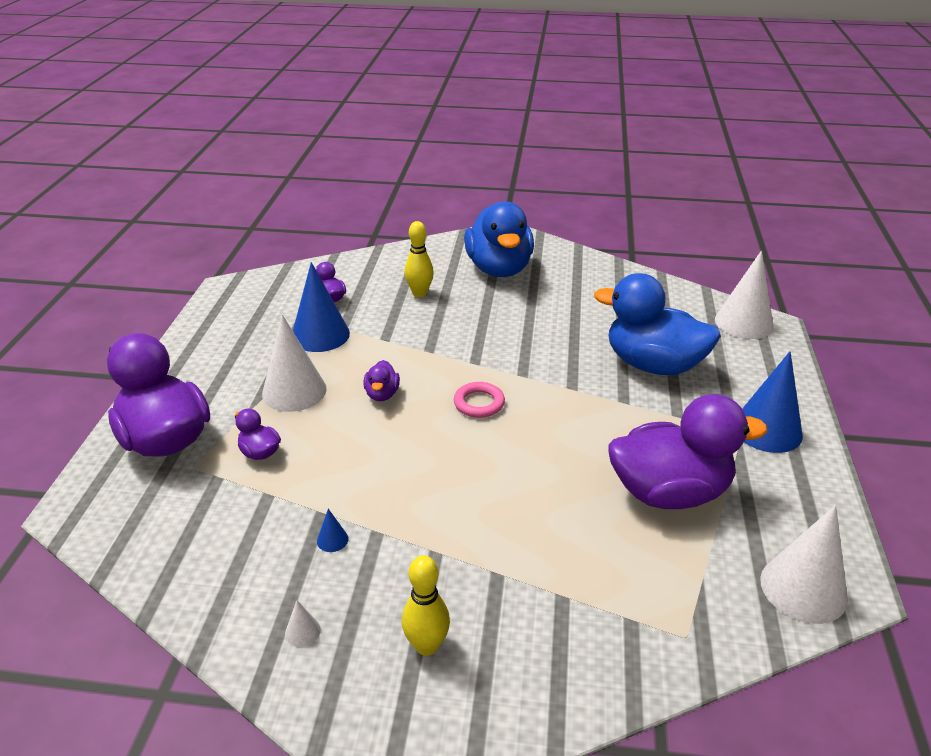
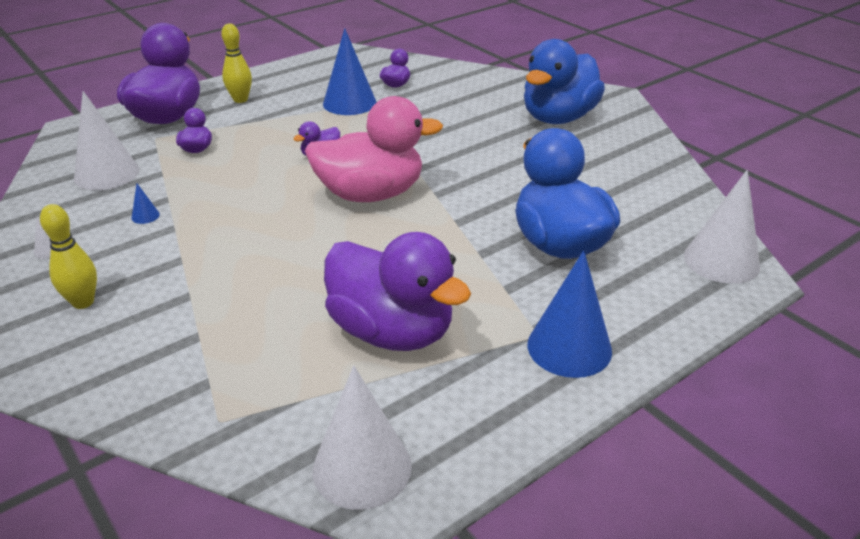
camera: 45 degrees right, 0 degrees up
white cone [262,315,327,412] -> white cone moved to [74,91,139,190]
yellow bowling pin [405,221,434,297] -> yellow bowling pin moved to [221,23,252,103]
pink ring [454,382,505,418] -> pink duck [305,96,443,202]

